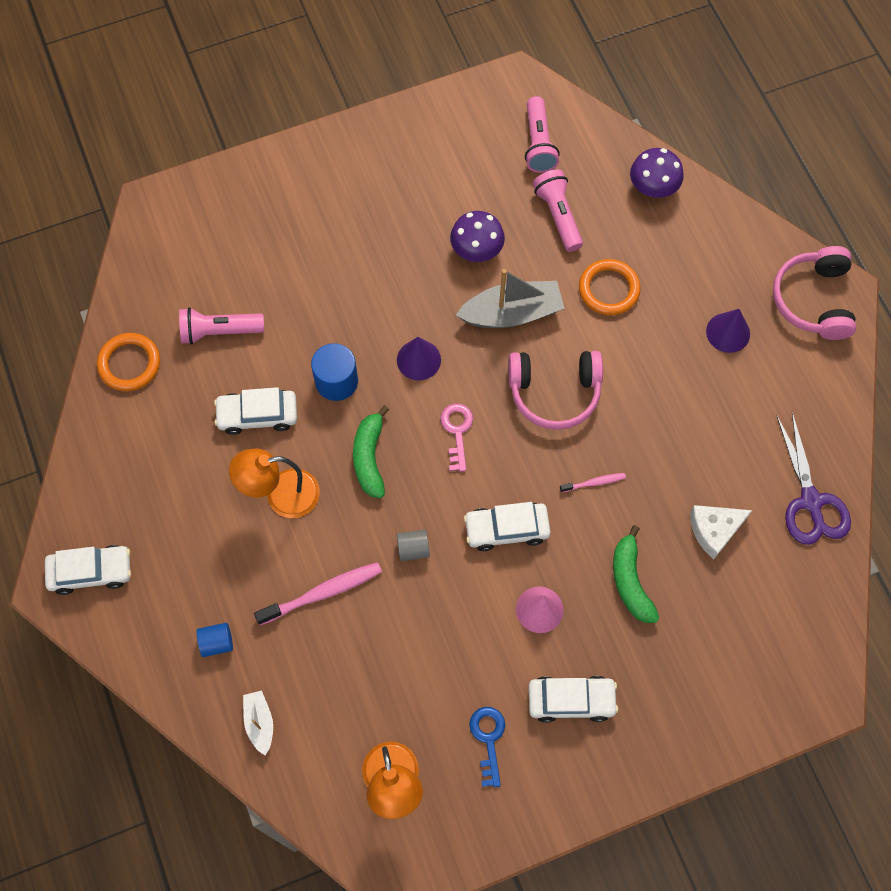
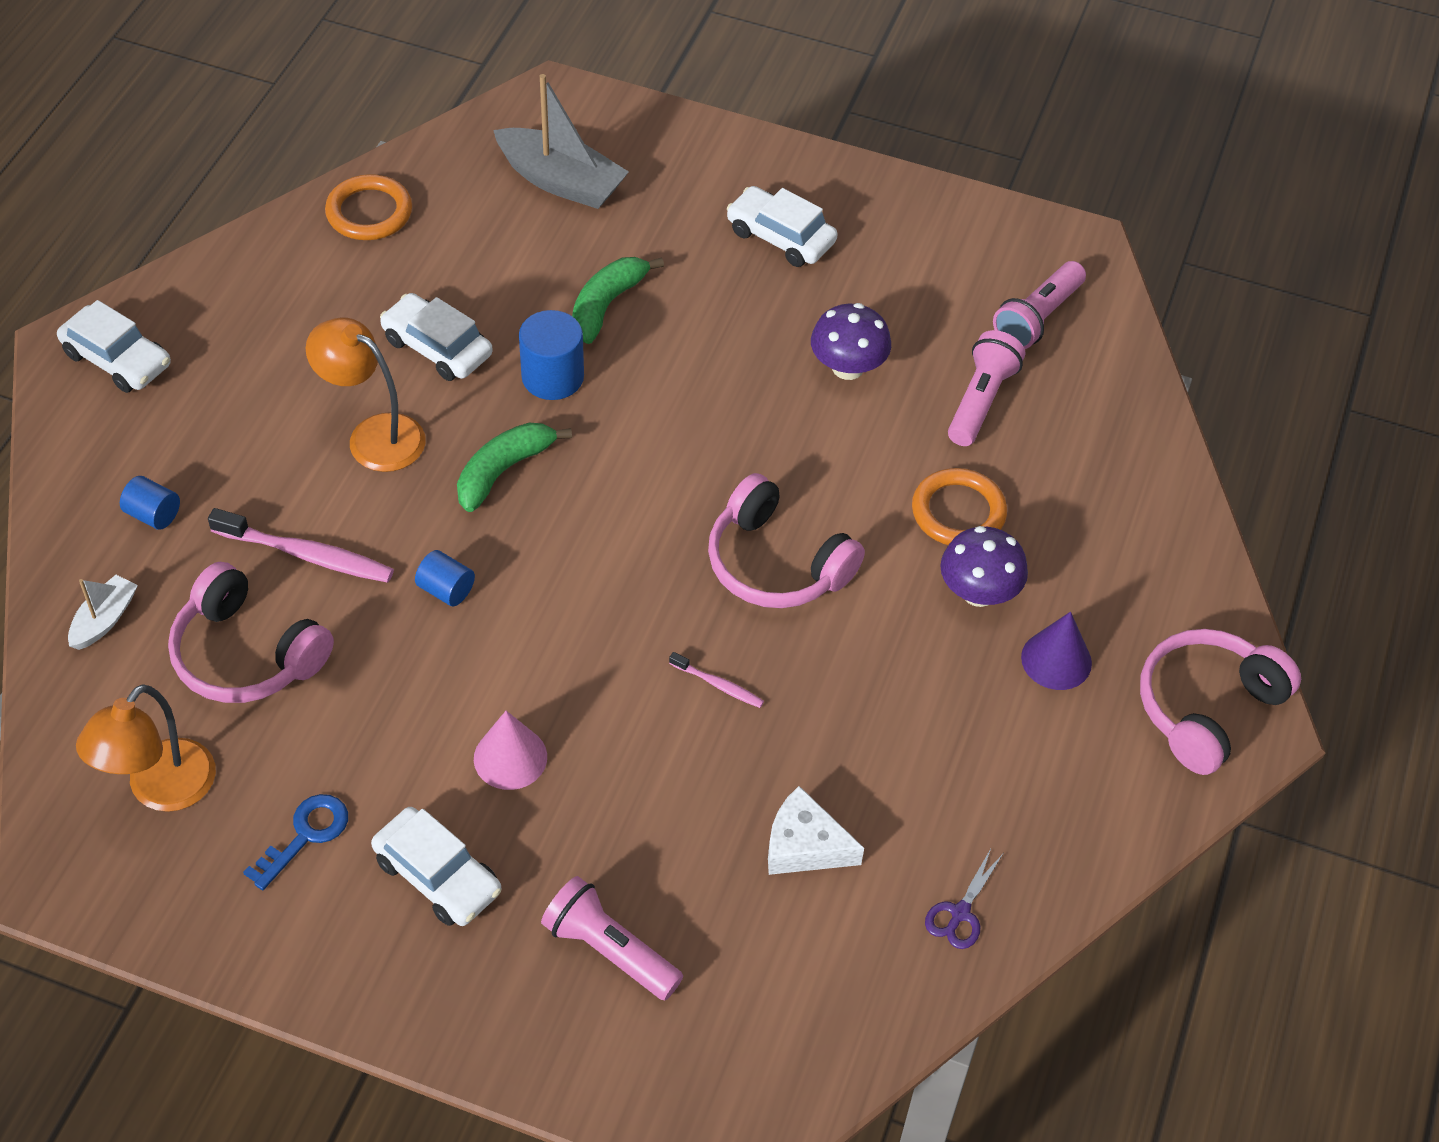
camera: 40 degrees right, 15 degrees down
pink flashlight [179,307,264,345] -> pink flashlight moved to [541,876,683,1000]
purple cone [397,337,441,380] -> none
grey cylinder [397,530,430,561] -> blue cylinder [415,550,475,606]
pink key [440,403,473,472] -> none
grey boat [456,269,565,328] -> grey boat moved to [493,74,629,209]
white car [464,502,551,551] -> white car moved to [727,186,838,267]
green banana [613,525,659,623] -> green banana moved to [572,257,664,344]
purple mushroom [630,148,684,198] -> purple mushroom moved to [940,526,1028,607]
purple scissors [776,412,851,545] -> purple scissors [925,849,1003,949], size x0.52
none -> pink headphones [168,562,334,703]

